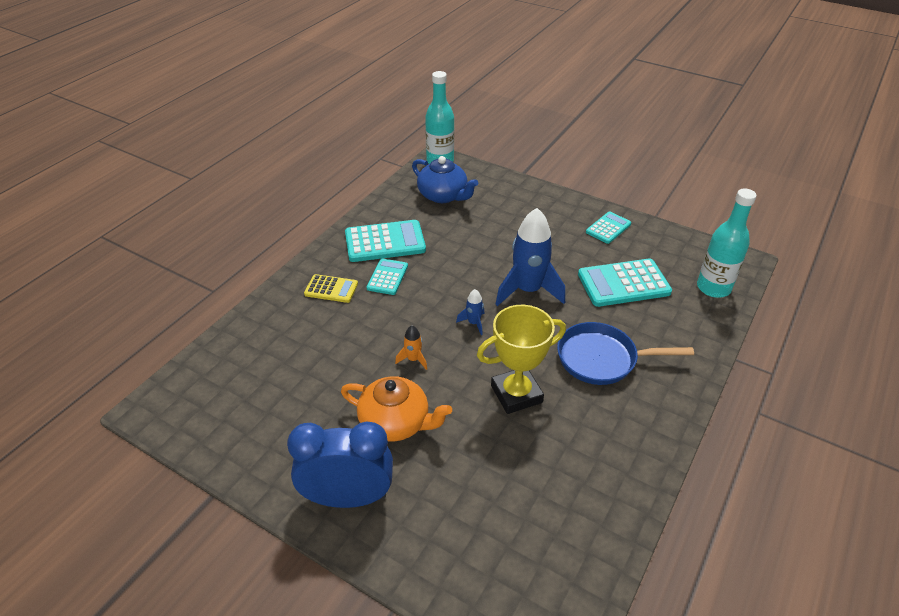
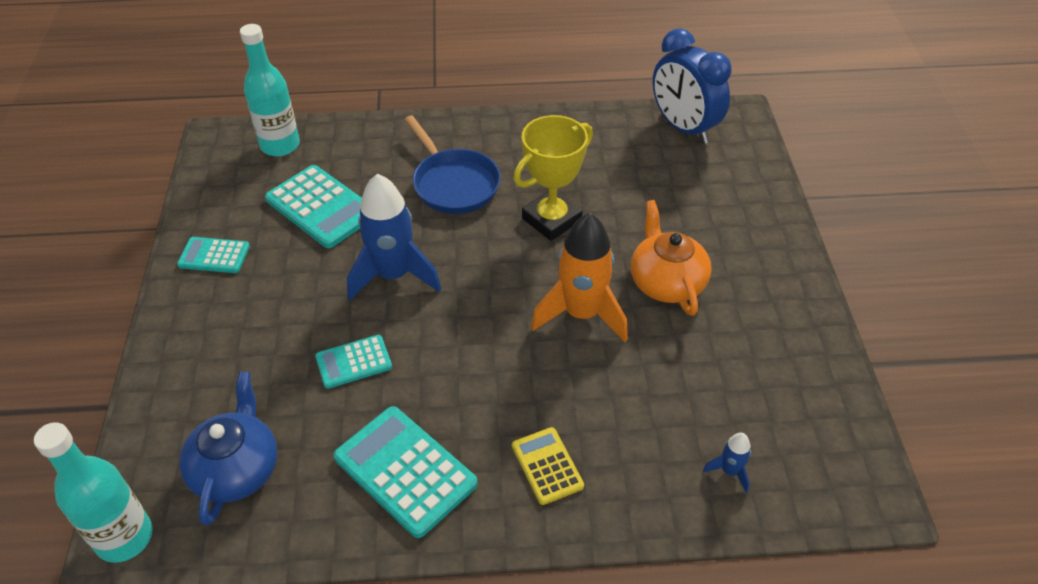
camera: 125 degrees left, 5 degrees up
blue clock [287,422,393,508] -> blue clock moved to [653,28,731,144]
turquoise calculator [367,259,408,295] -> turquoise calculator moved to [315,335,392,389]
orange rocket [395,326,427,370] -> orange rocket [531,213,628,342], size x2.29
blue rocket [456,289,484,335] -> blue rocket moved to [703,433,751,493]
yellow trophy [477,305,566,414] -> yellow trophy turned 75 degrees counterclockwise [513,115,593,241]

